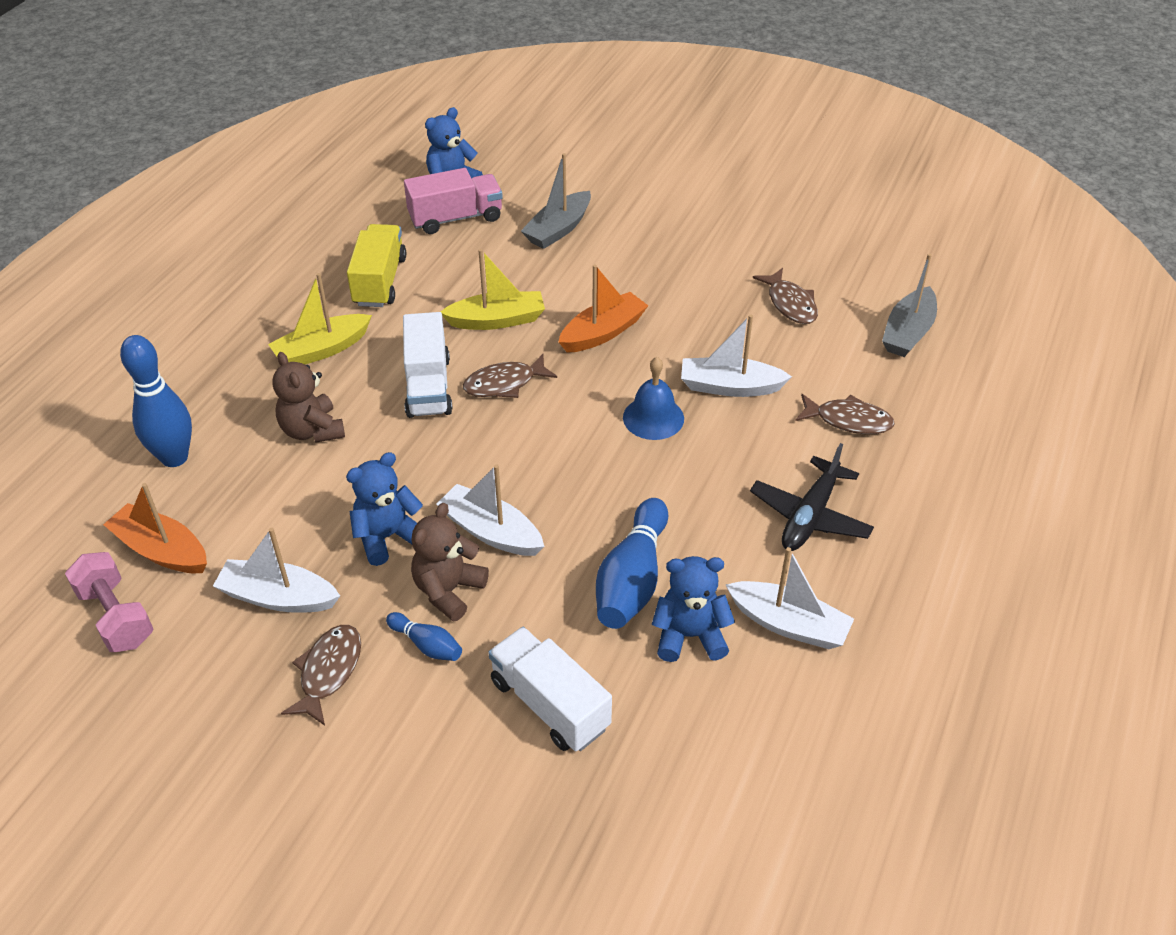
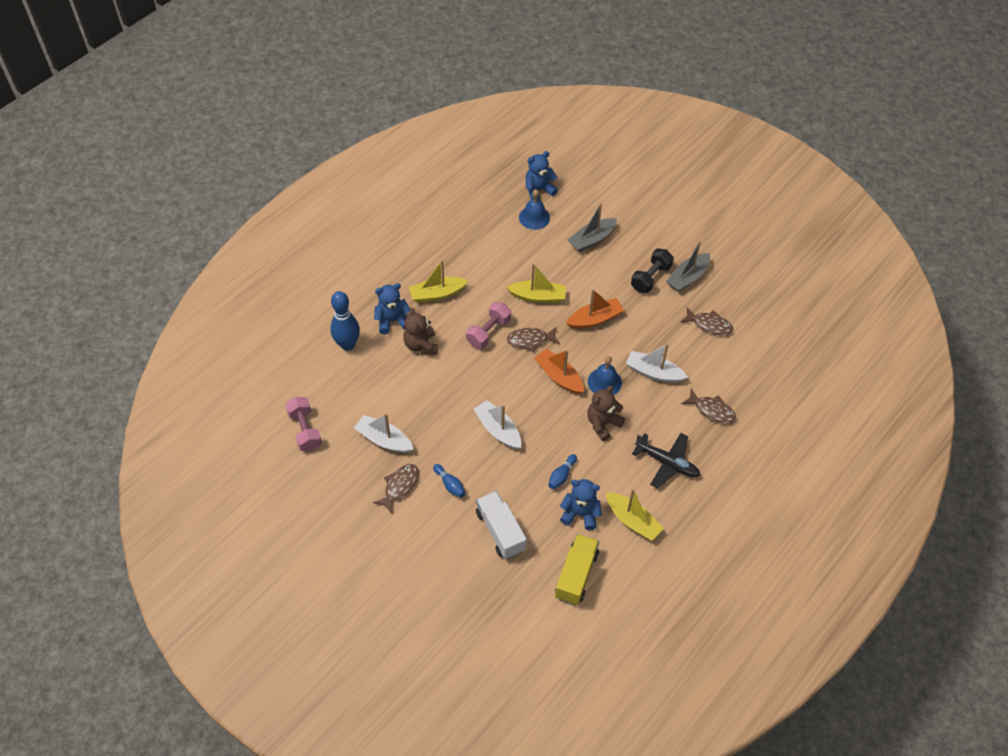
camera: 15 degrees right, 10 degrees up
orange boat [103,483,207,573] -> orange boat moved to [534,348,584,394]
blue teddy bear [346,452,423,566] -> blue teddy bear moved to [374,283,410,334]
yellow truck [347,224,406,307] -> yellow truck moved to [555,534,599,605]
white truck [403,312,453,418] -> pink dumbbell [466,302,511,349]
pink truck [404,168,503,234] -> blue bell [519,189,550,230]
brown teddy bear [411,503,489,621] -> brown teddy bear moved to [587,385,625,441]
blue bowling pin [596,498,668,629] -> blue bowling pin [548,454,577,489], size x0.51
white boat [726,547,854,649] -> yellow boat [606,489,664,541]
black plane [750,443,874,551] -> black plane turned 105 degrees counterclockwise [632,433,700,489]
brown fish [753,268,818,324] -> brown fish turned 60 degrees counterclockwise [680,307,733,336]
grey boat [882,253,937,357] -> grey boat moved to [666,241,710,292]
none -> black dumbbell [631,249,674,293]

